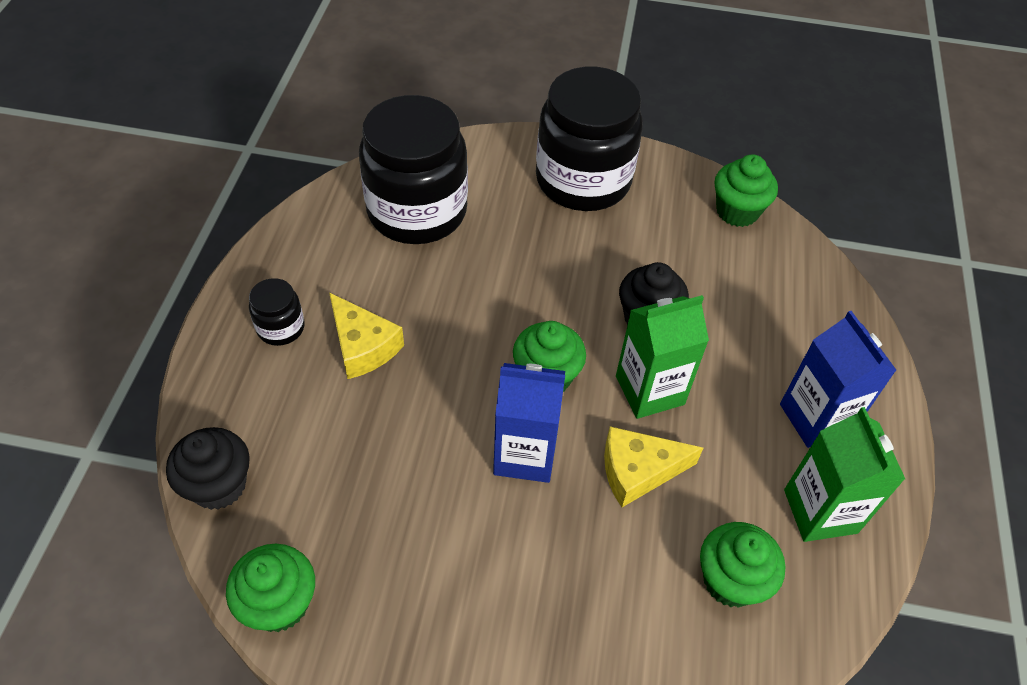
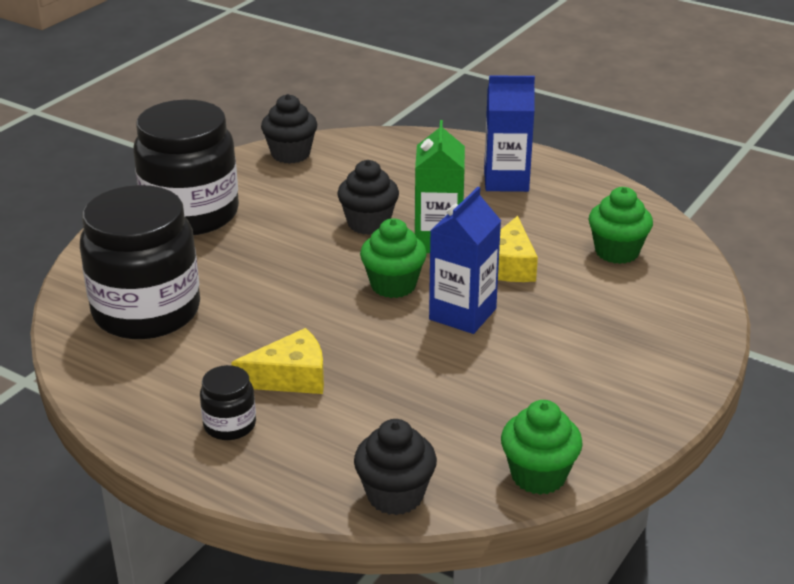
camera: 65 degrees left, 20 degrees down
green cupcake [715,154,778,227] -> black cupcake [261,94,317,164]
green carton [784,407,905,542] -> none

